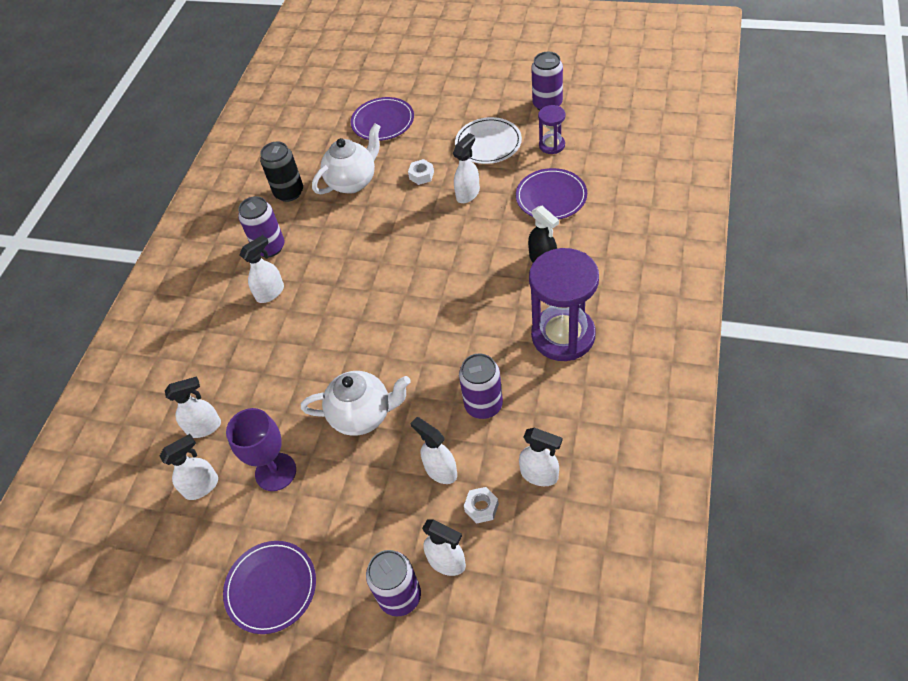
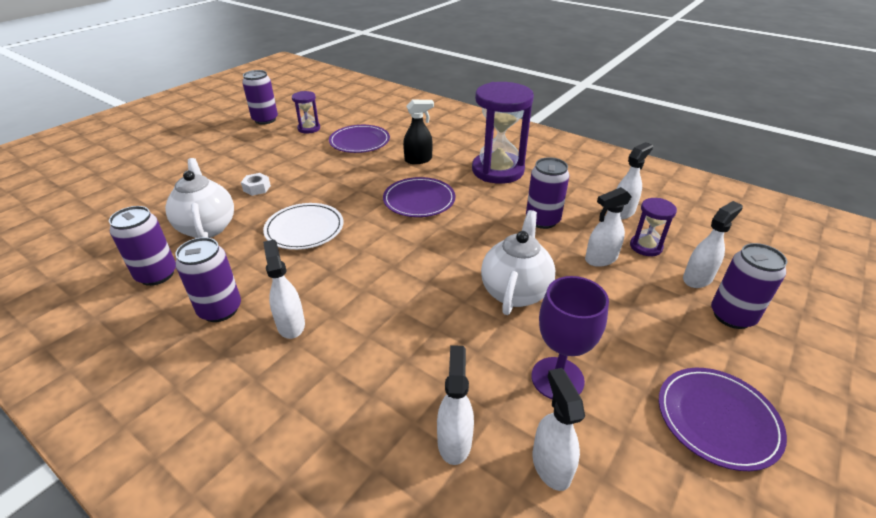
camera: 75 degrees left, 15 degrees down
black can [260,141,303,202] -> purple can [109,206,176,286]
purple plate [351,97,414,141] -> purple plate moved to [383,177,455,217]
white spray bottle [453,133,480,203] -> none
white plate [455,117,522,164] -> white plate moved to [263,203,343,250]
white nut [464,487,499,524] -> purple hourglass [630,198,677,256]

